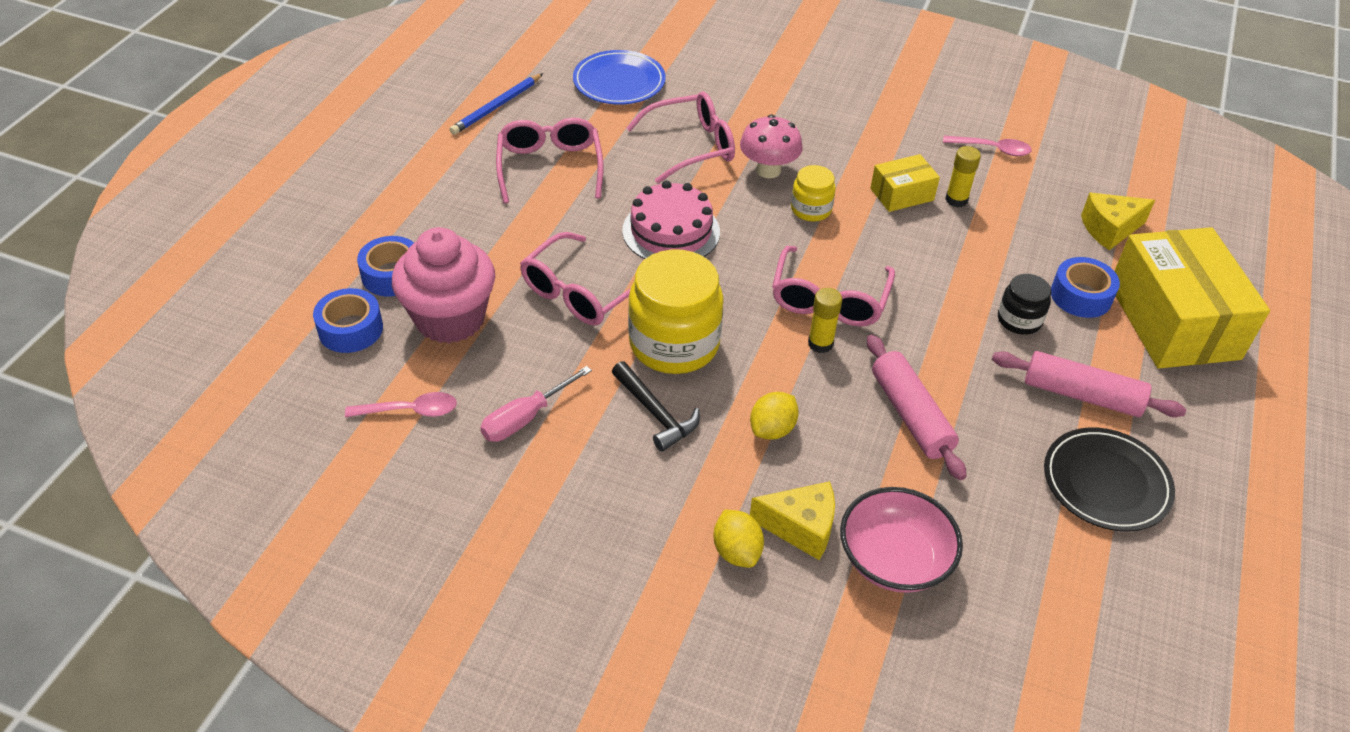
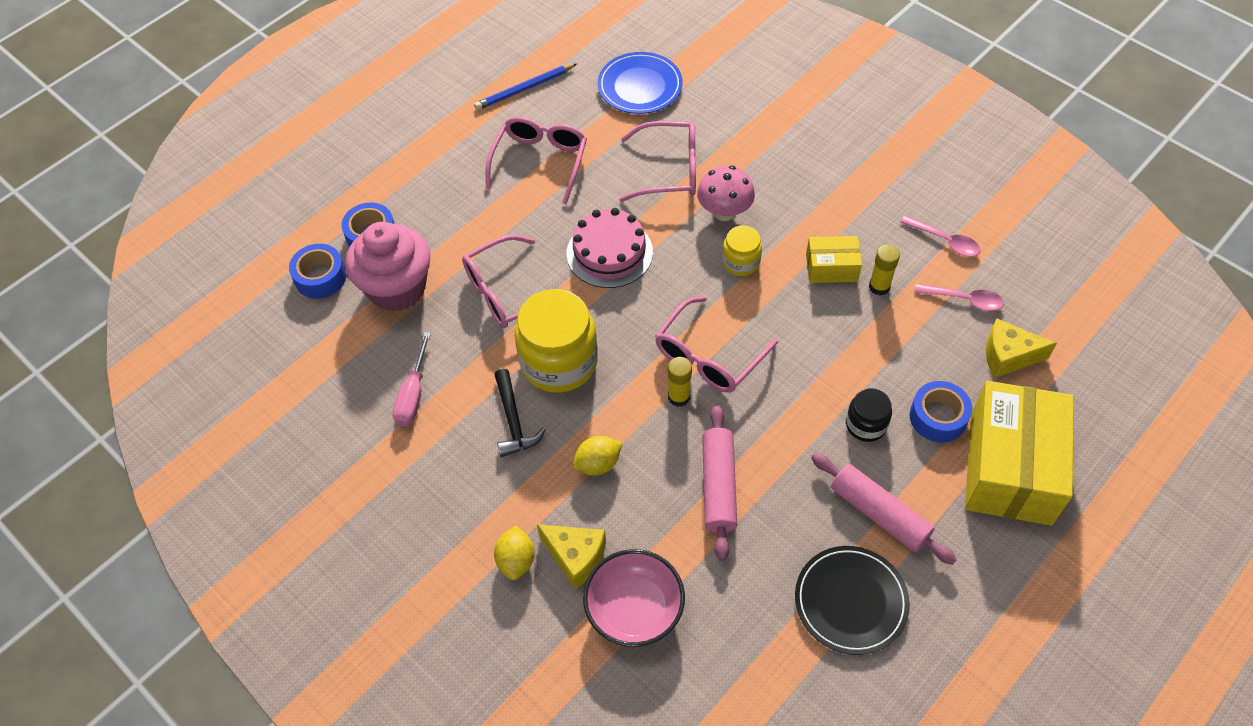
camera: 25 degrees right, 10 degrees up
pink spoon [345,392,457,418] -> pink spoon moved to [915,284,1004,311]
pink screwdriver [480,366,592,442] -> pink screwdriver turned 60 degrees counterclockwise [393,332,431,427]

